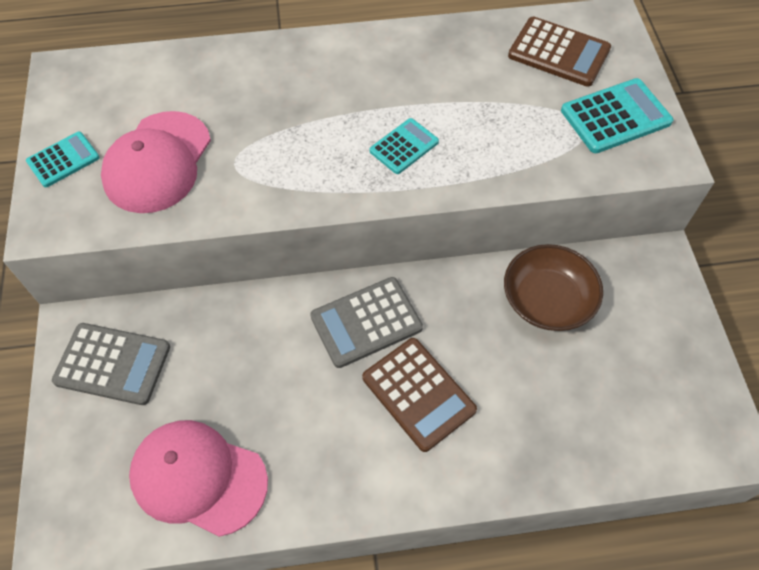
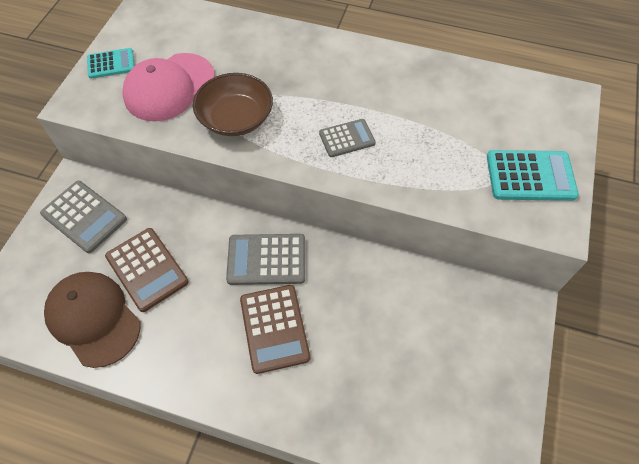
camera: 25 degrees right, 0 degrees up
pink cap [129,420,268,537] -> brown cap [44,272,141,368]
turquoise calculator [370,118,439,174] -> grey calculator [319,119,376,157]
brown bowl [504,244,603,331] -> brown bowl moved to [193,73,273,136]
brown calculator [508,17,611,87] -> brown calculator moved to [105,228,189,312]

